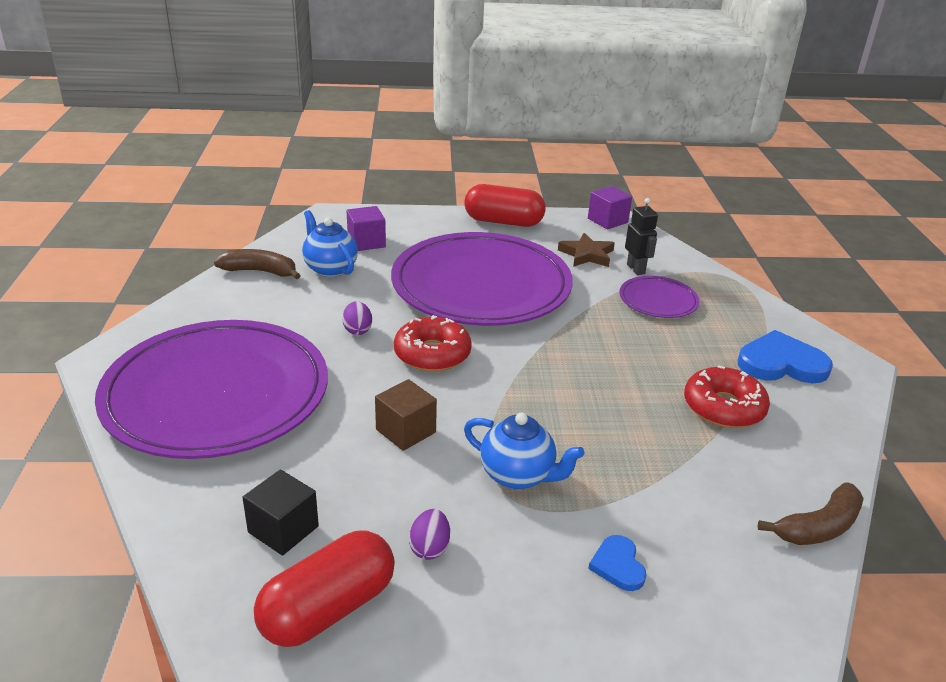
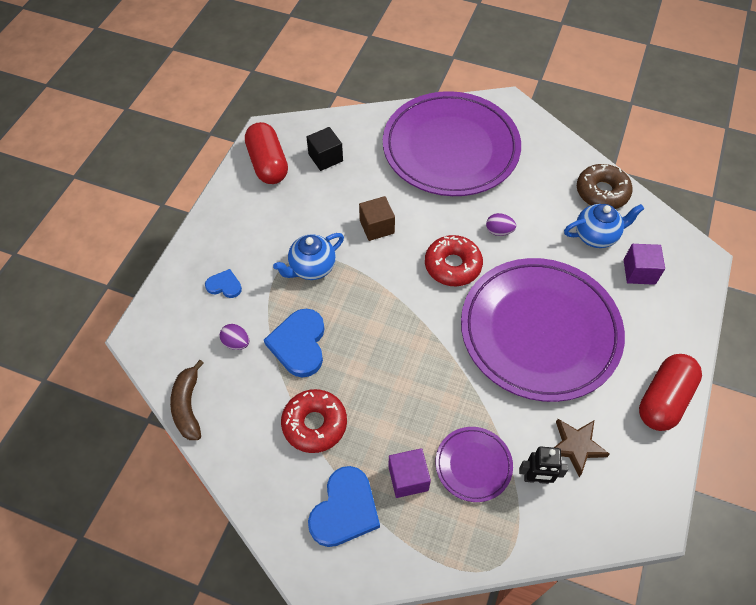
camera: 115 degrees right, 25 degrees up
brown banana [214,249,301,279] -> brown donut [577,164,633,209]
purple egg [409,509,450,560] -> purple egg moved to [220,324,249,350]
purple cube [588,186,632,229] -> purple cube moved to [388,448,431,498]
none -> blue heart [264,309,325,378]

